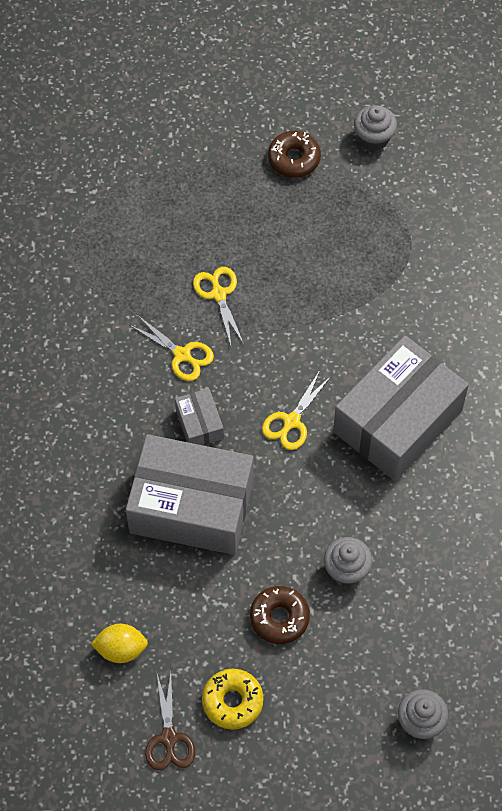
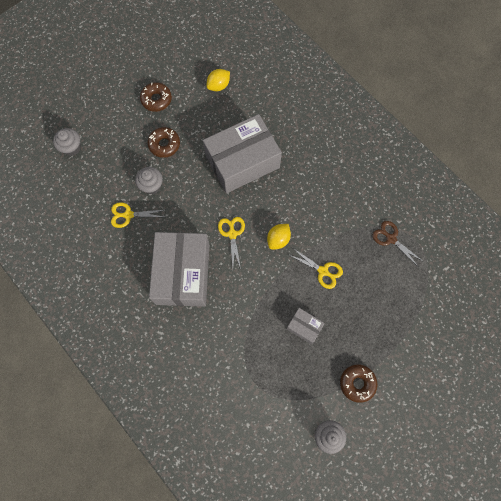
camera: 140 degrees right, 10 degrees up
yellow scissors [129,315,214,381] -> yellow scissors moved to [111,202,164,228]
brown scissors [145,672,195,770] -> brown scissors moved to [372,221,424,267]
grey box [175,388,224,445] -> grey box moved to [287,308,325,344]
yellow donut [202,669,263,729] -> brown donut [140,82,172,112]
none -> yellow lemon [267,224,291,250]

